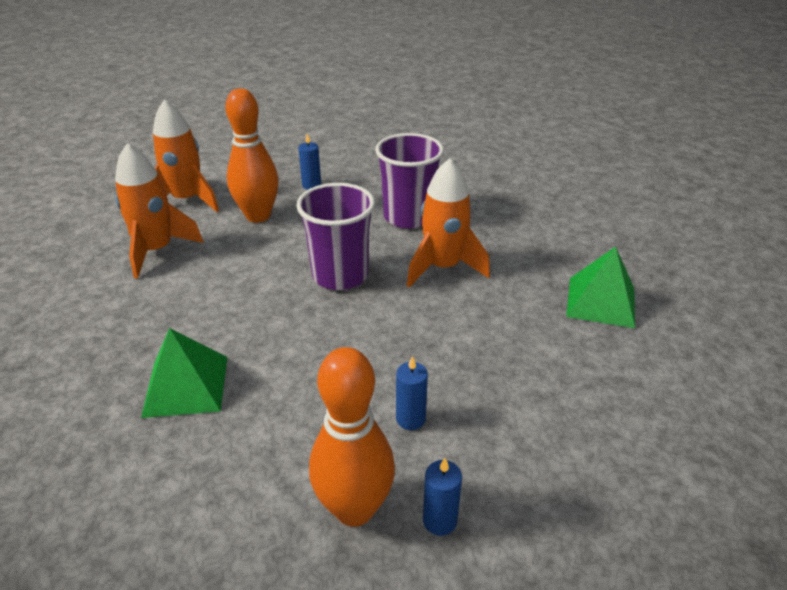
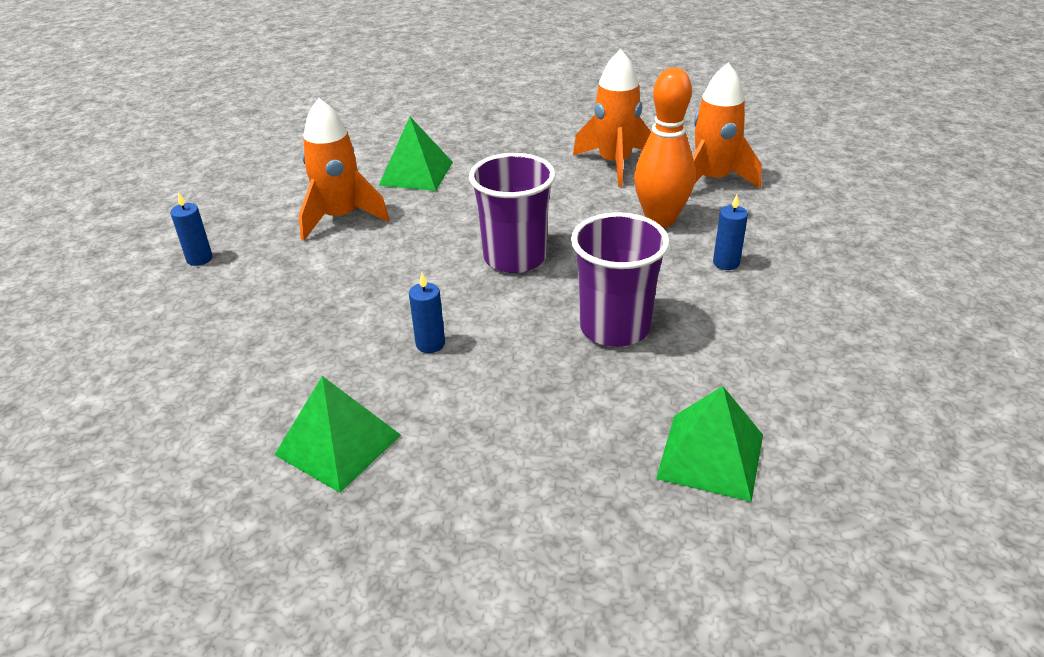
camera: 110 degrees right, 0 degrees up
orange bowling pin [309,347,395,527] -> none
blue candle [396,356,428,430] -> blue candle moved to [409,273,445,353]
orange rocket [407,158,490,288] -> orange rocket moved to [299,98,390,241]
none -> green pyramid [656,386,763,502]

